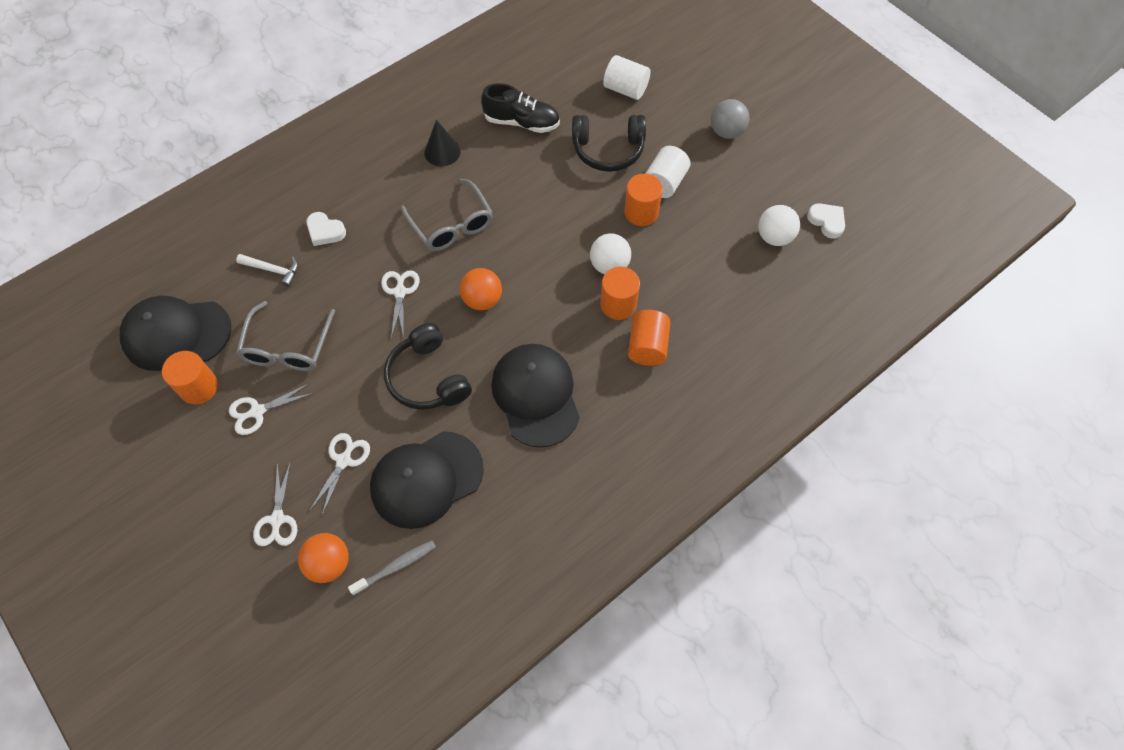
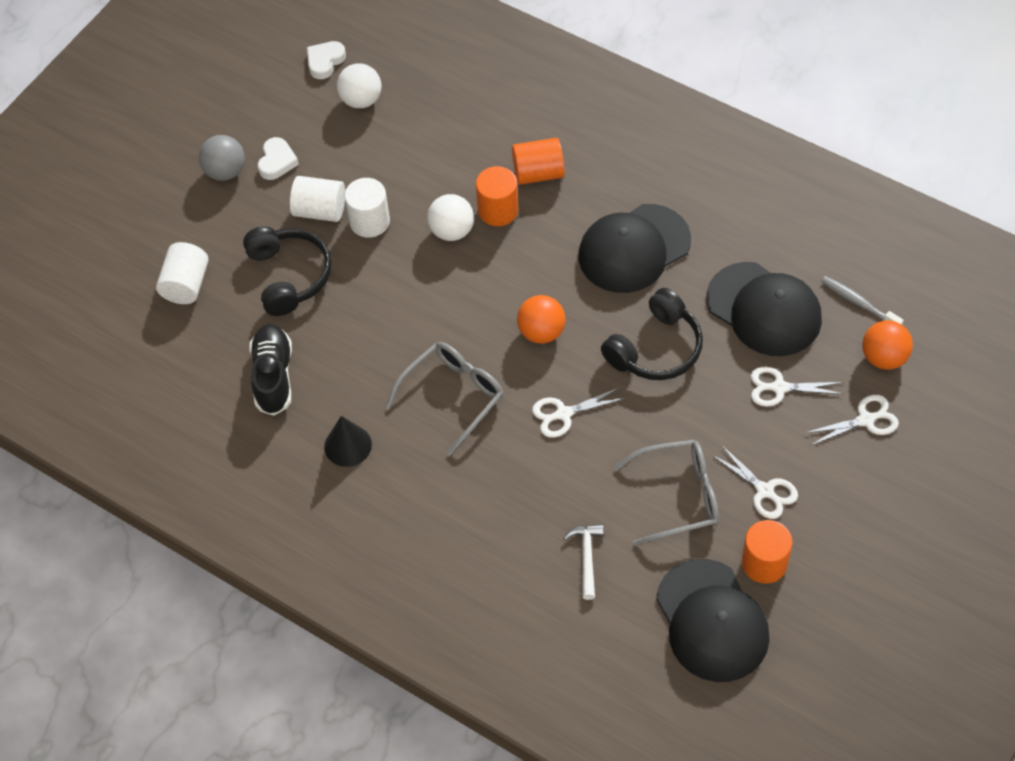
camera: 105 degrees left, 5 degrees down
white heart [306,212,346,246] -> white heart moved to [258,137,299,180]
orange cylinder [624,174,663,226] -> white cylinder [345,178,390,238]

